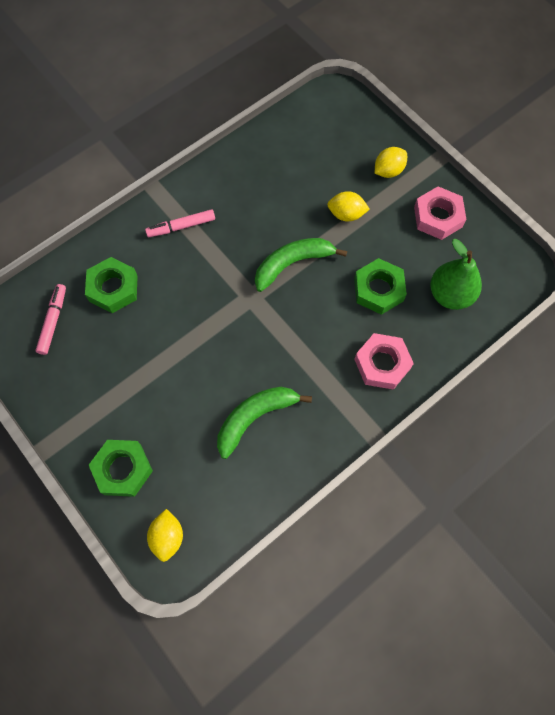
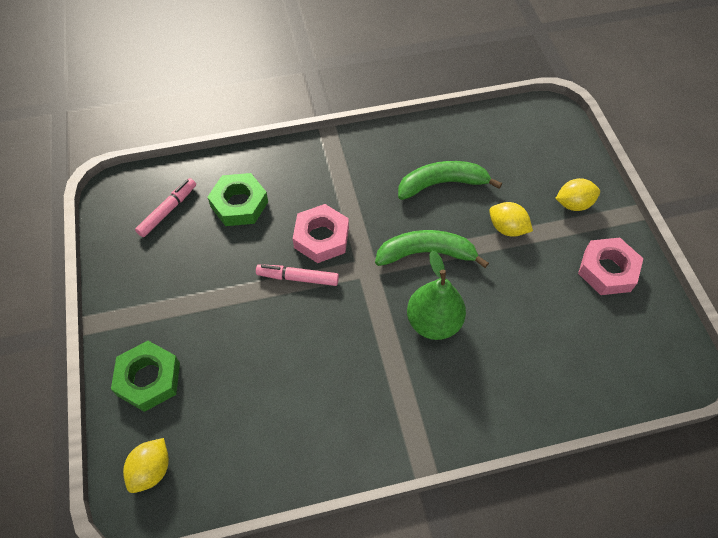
camera: 25 degrees right, 10 degrees down
pink marker [145,209,215,237] -> pink marker moved to [256,264,339,286]
green banana [217,387,312,459] -> green banana moved to [398,161,502,200]
green nut [354,258,407,315] -> none
pink nut [354,333,414,390] -> pink nut moved to [293,204,349,263]
green pear [430,239,482,310] -> green pear moved to [407,251,466,340]

